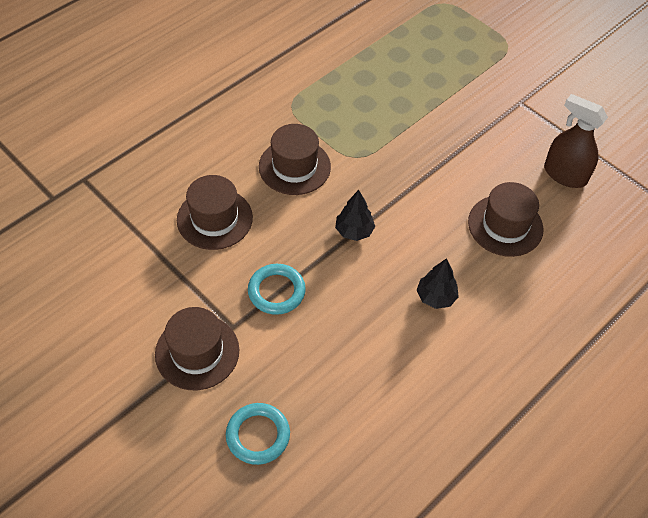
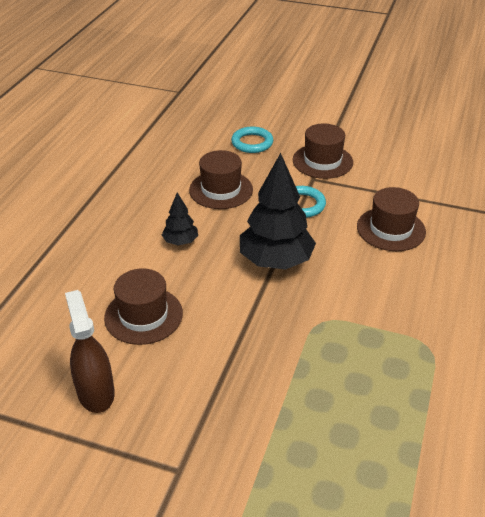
camera: 155 degrees right, 15 degrees down
brown hat [259,124,331,195] -> brown hat moved to [189,150,253,209]
black tree [335,190,375,241] -> black tree [240,153,316,270], size x2.01
brown spray bottle [544,94,608,188] -> brown spray bottle turned 120 degrees counterclockwise [65,290,115,413]

